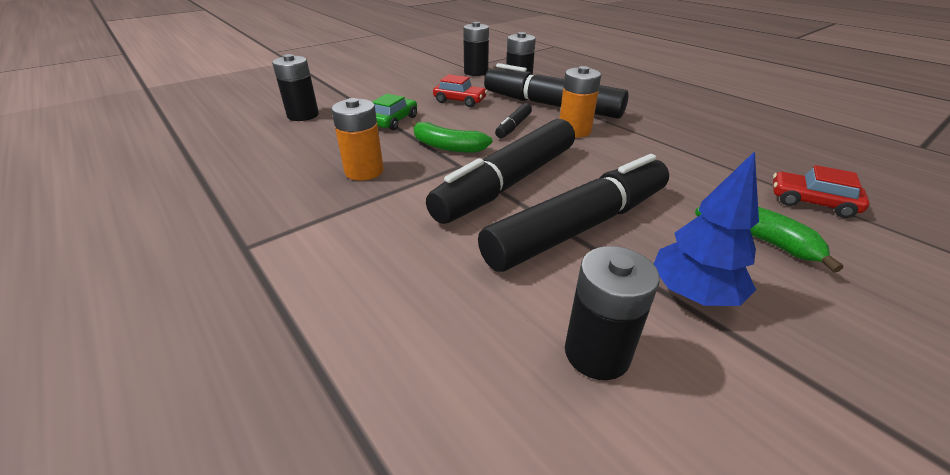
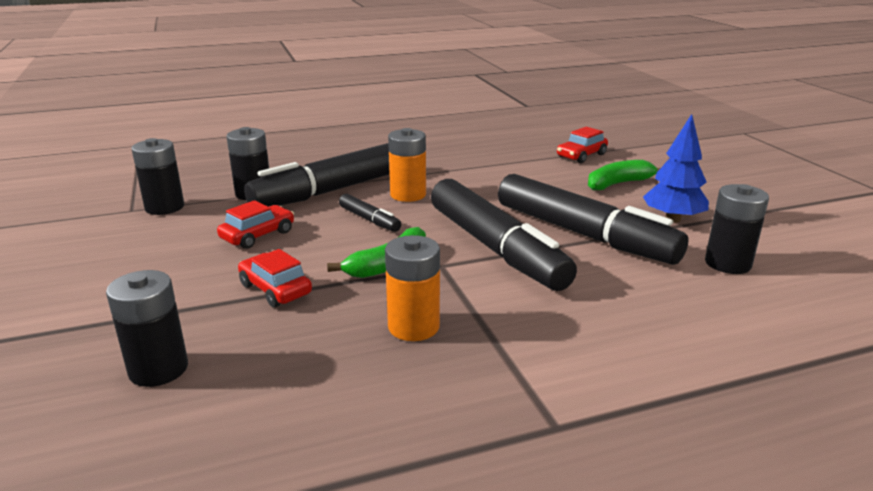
camera: 70 degrees left, 10 degrees down
green car [372,94,417,130] -> red car [238,249,312,308]
black marker [478,154,669,272] -> black marker turned 150 degrees clockwise [498,174,689,265]

